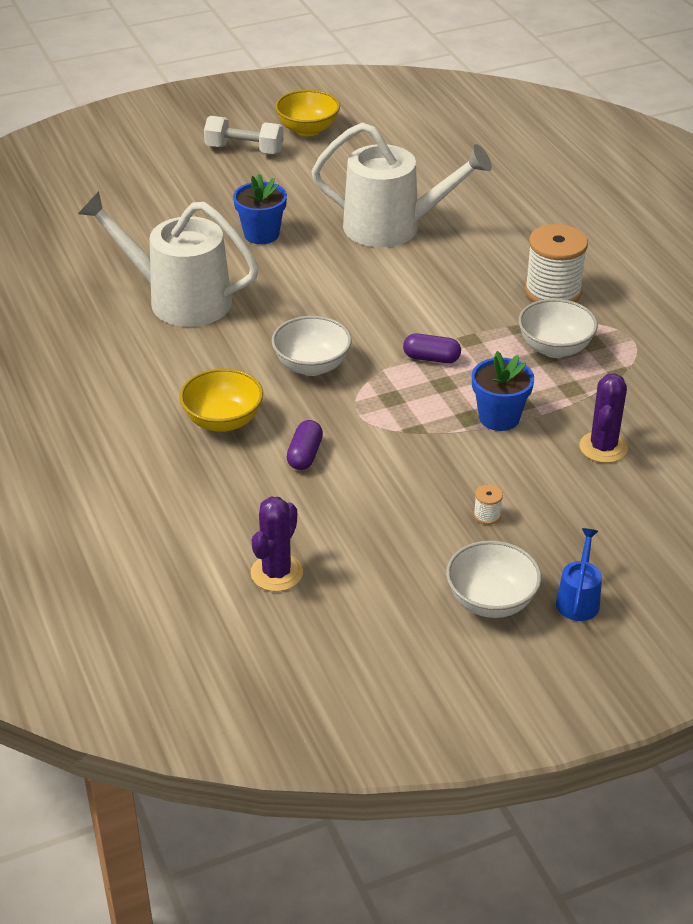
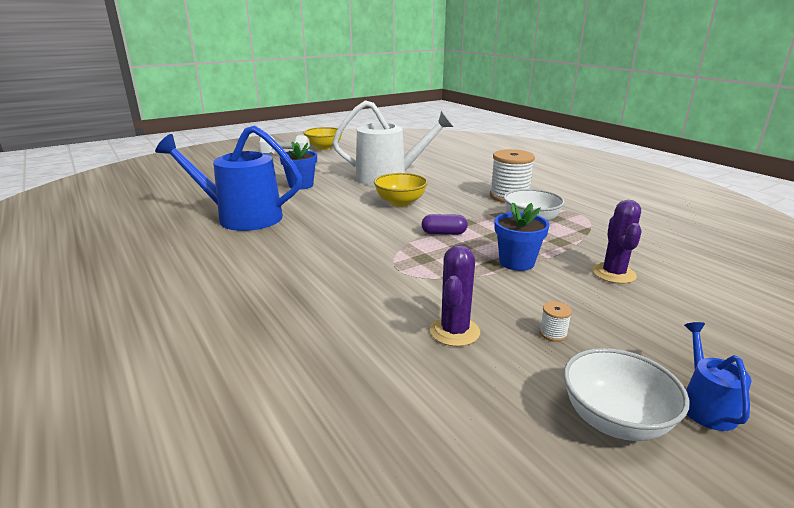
camera: 10 degrees left, 15 degrees down
white watering can [78,191,259,327] -> blue watering can [155,126,302,231]
yellow bowl [179,368,263,432] -> yellow bowl moved to [374,173,428,207]
purple cactus [250,497,303,592] -> purple cactus moved to [430,245,480,347]
white bowl [271,316,352,376] -> none
purple capsule [287,420,323,470] -> none

